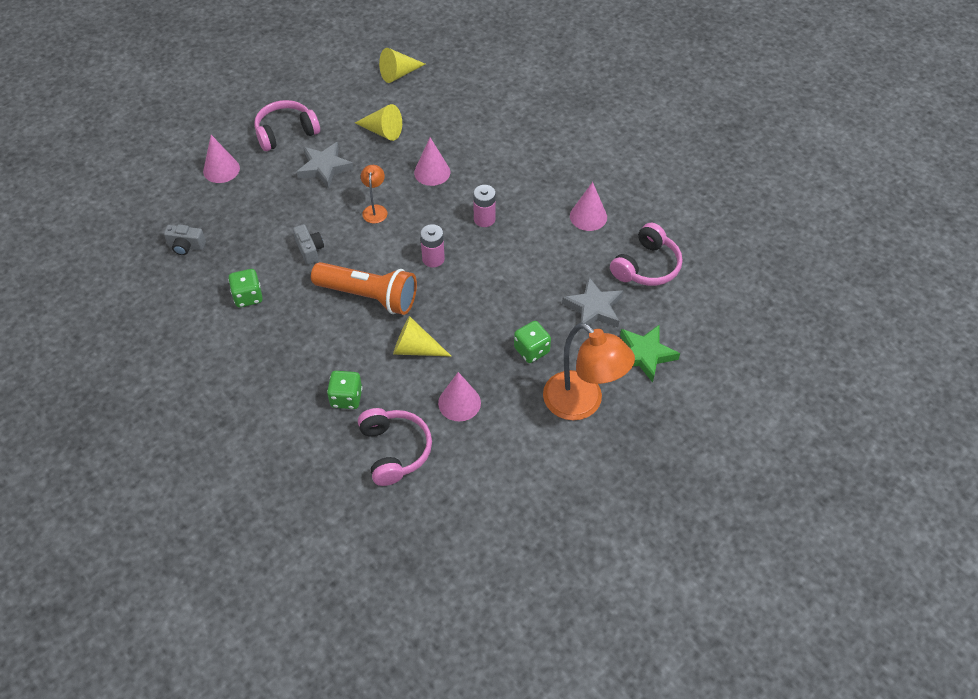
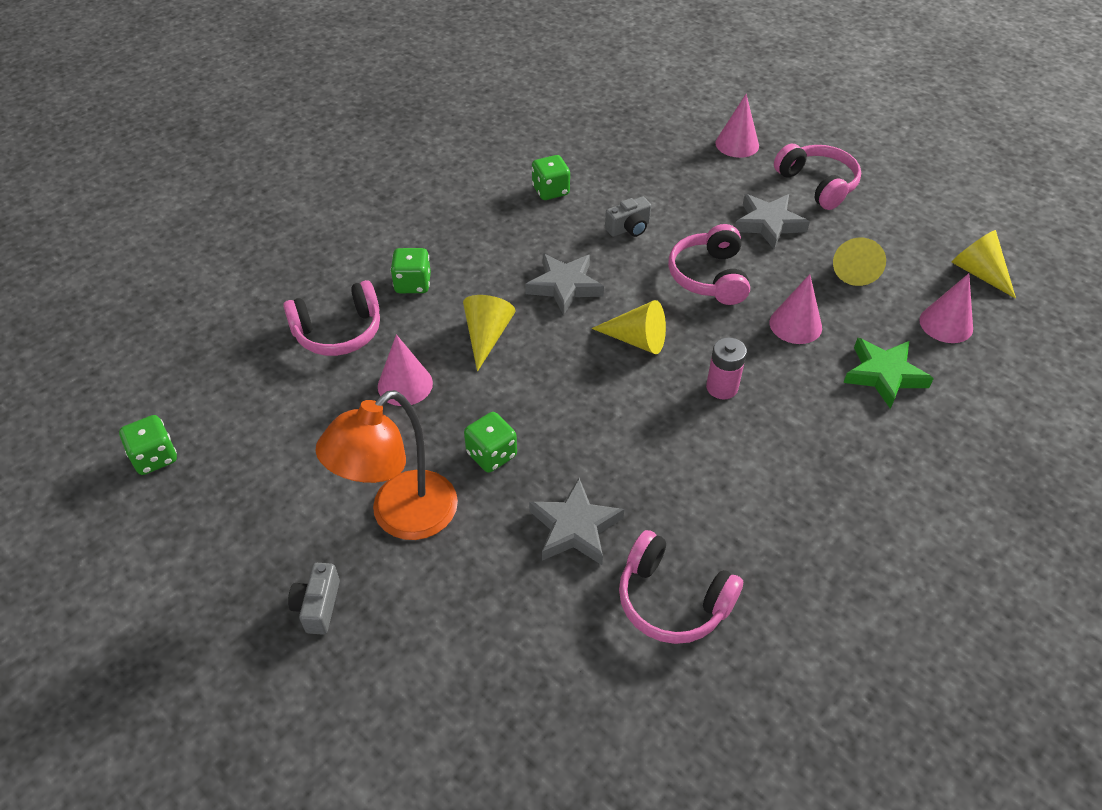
camera: 85 degrees right, 5 degrees down
grey camera [164,224,206,255] -> grey camera moved to [288,563,340,635]
orange flashlight [311,262,417,315] -> grey star [525,254,604,315]
orange lamp [361,165,388,223] -> pink headphones [668,224,750,305]
pink battery [420,224,445,267] -> yellow cone [592,300,666,354]
pink cone [570,182,607,231] -> pink cone moved to [919,273,973,343]
green star [620,325,680,383] -> green star moved to [843,338,934,409]
none -> green dice [119,415,177,475]

